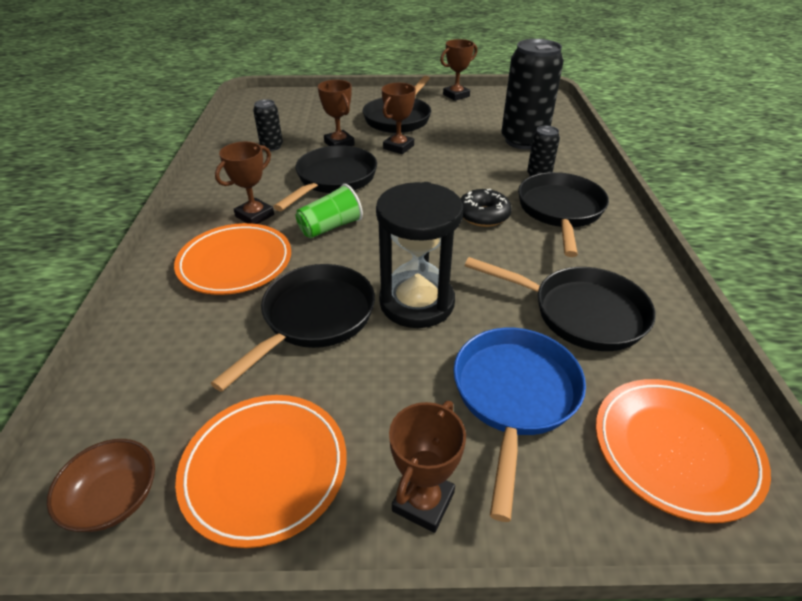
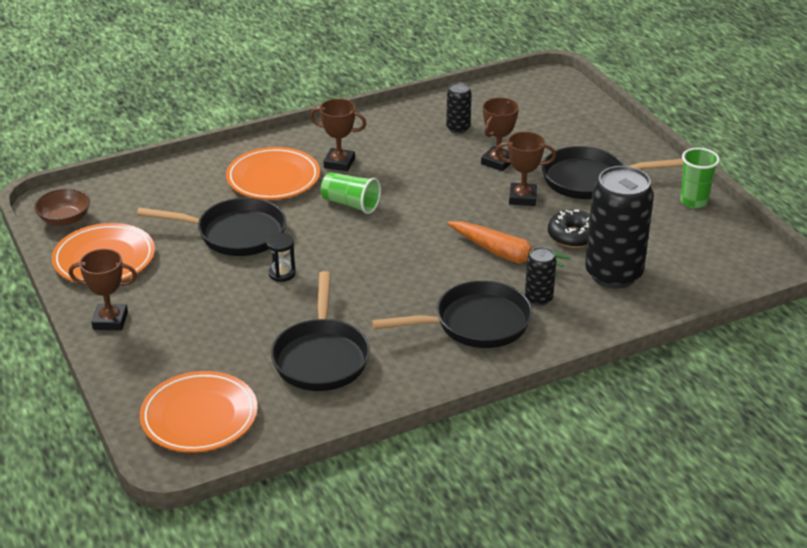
camera: 65 degrees right, 5 degrees down
black pan [273,145,377,211] -> none
black hourglass [376,182,463,328] -> black hourglass [266,233,296,282], size x0.43
brown trophy [440,39,477,101] -> green cup [680,148,720,208]
blue pan [454,328,586,522] -> none
black donut [460,189,512,227] -> black donut moved to [548,210,590,248]
none -> orange carrot [447,221,571,275]

